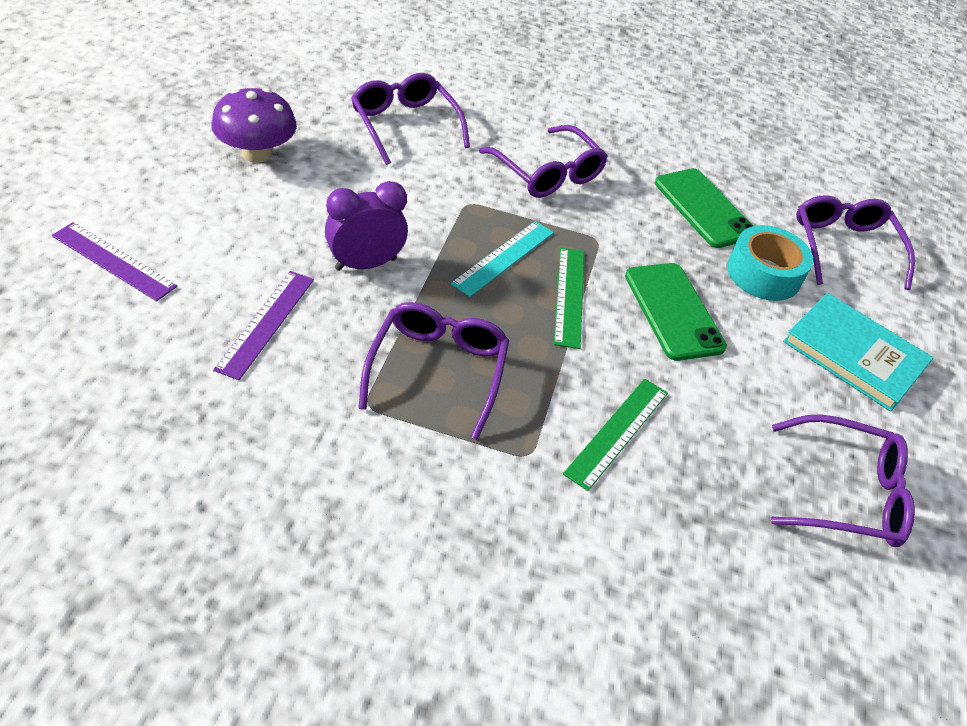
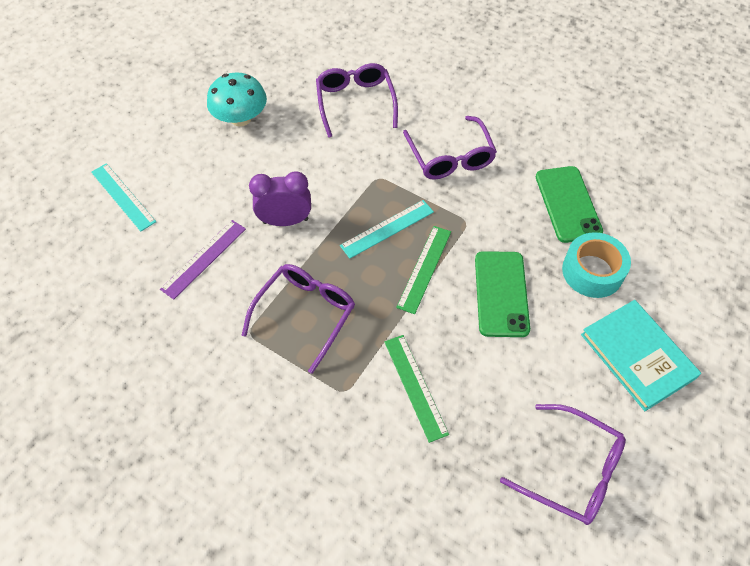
camera: 25 degrees right, 10 degrees up
purple ruler [52,222,177,301] -> turquoise ruler [91,163,156,232]
purple mushroom [212,88,297,163] -> turquoise mushroom [207,72,267,126]
green ruler [563,379,668,491] -> green ruler turned 75 degrees counterclockwise [384,335,449,443]
purple glasses [796,195,915,290] -> none

